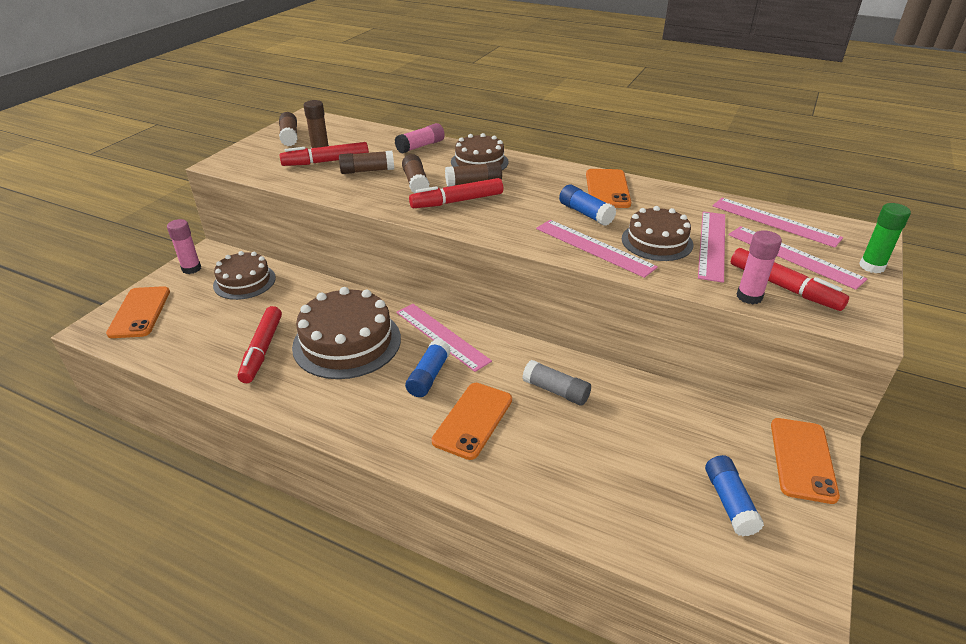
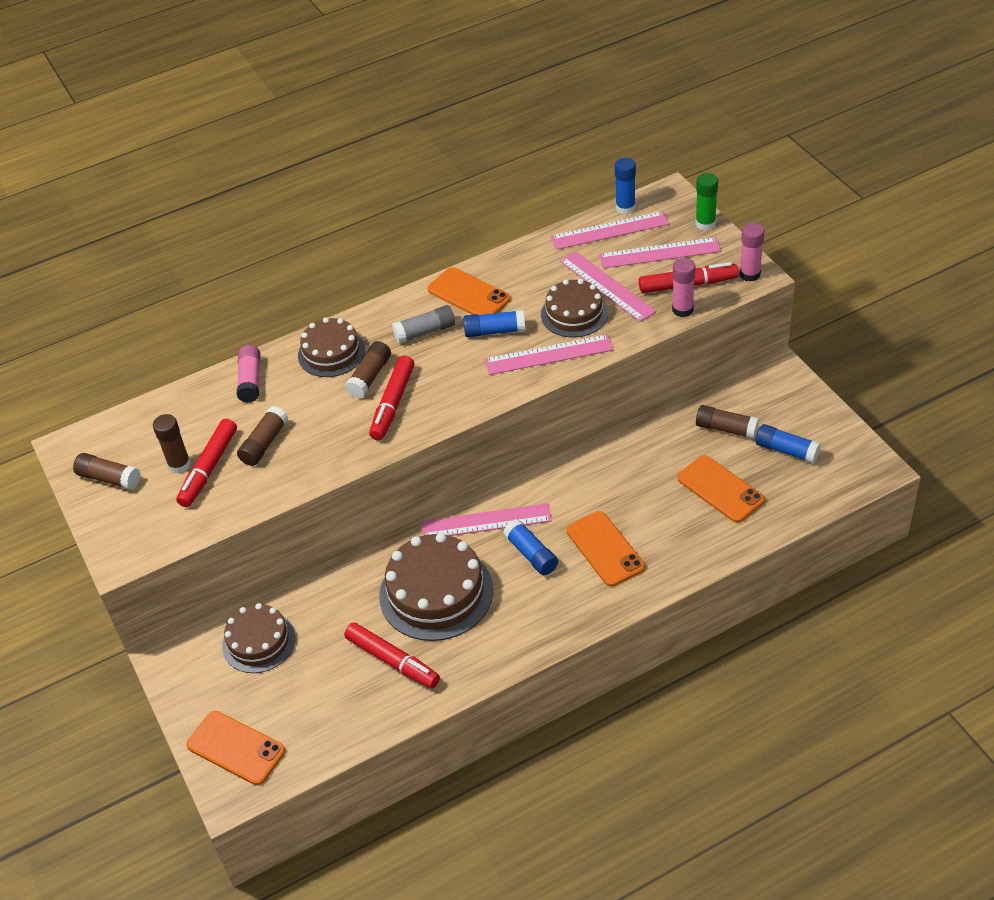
camera: 50 degrees left, 10 degrees up
pink glue stick [167,219,201,274] -> pink glue stick moved to [739,223,765,282]
brown glue stick [402,154,430,194] -> brown glue stick moved to [696,405,759,439]
grey glue stick [522,360,591,406] -> grey glue stick moved to [392,305,455,344]
orange phone [771,418,840,504] -> orange phone moved to [677,455,765,523]
none -> blue glue stick [615,158,636,215]

